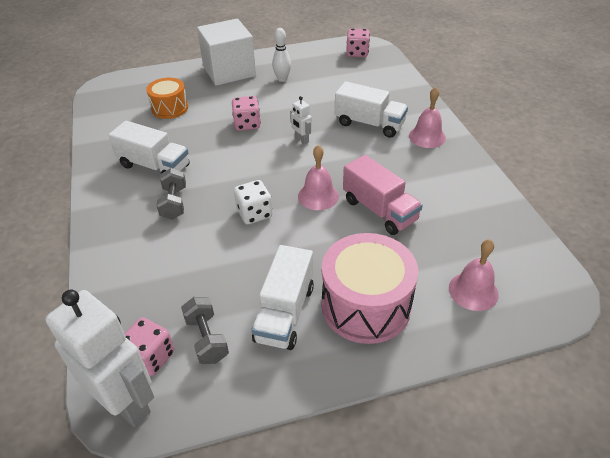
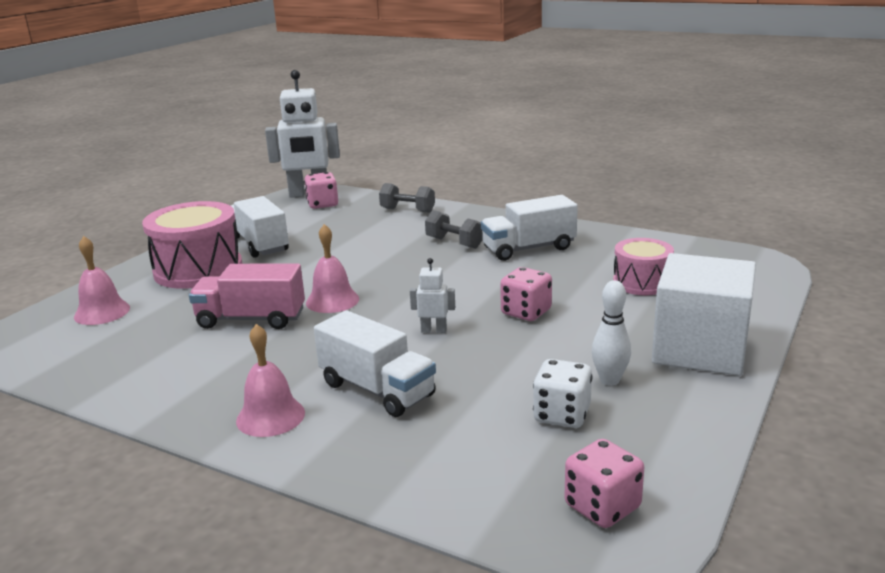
camera: 135 degrees right, 20 degrees down
orange drum [146,78,188,119] -> pink drum [613,238,674,295]
grey dumbbell [181,297,229,364] -> grey dumbbell moved to [379,183,435,213]
white dice [234,180,273,224] -> white dice moved to [533,359,592,428]
white truck [335,81,408,138] -> white truck turned 120 degrees counterclockwise [314,310,436,417]

